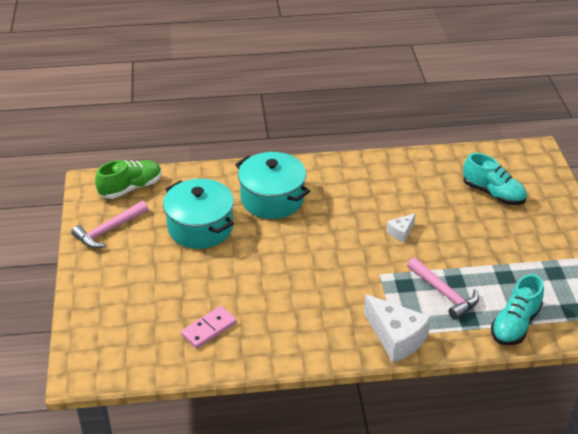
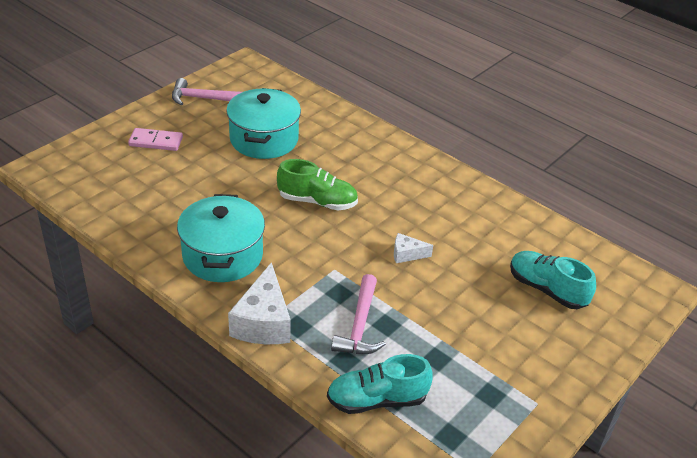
camera: 45 degrees right, 0 degrees up
green shoe [95,160,162,199] -> green shoe moved to [277,159,358,210]
pink domino [181,306,237,348] -> pink domino moved to [128,128,183,151]
turquoise pot [235,152,310,219] -> turquoise pot moved to [177,194,265,282]
turquoise shoe [463,153,527,205] -> turquoise shoe turned 135 degrees clockwise [510,251,596,309]

